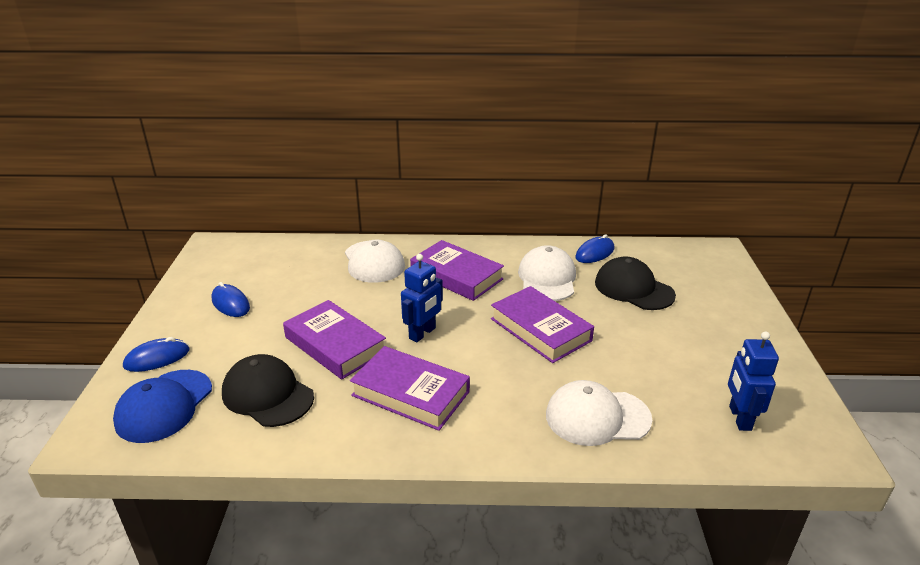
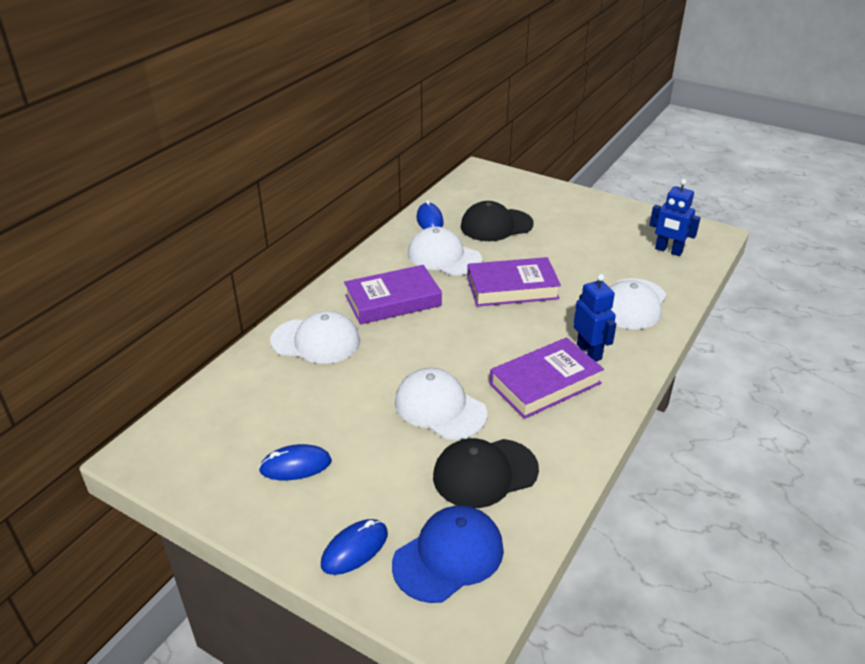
camera: 60 degrees left, 5 degrees up
blue cap [113,370,212,443] -> blue cap turned 90 degrees counterclockwise [392,506,504,603]
blue mouse [123,337,190,372] -> blue mouse turned 45 degrees clockwise [321,519,388,575]
purple book [283,300,386,379] -> white cap [395,368,487,440]
blue robot [401,254,443,342] -> blue robot moved to [573,274,616,361]

